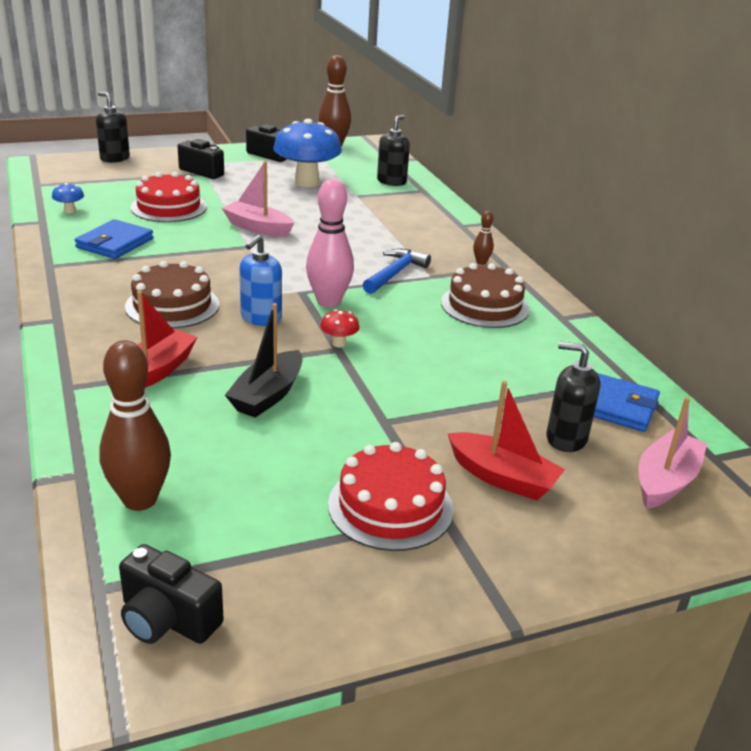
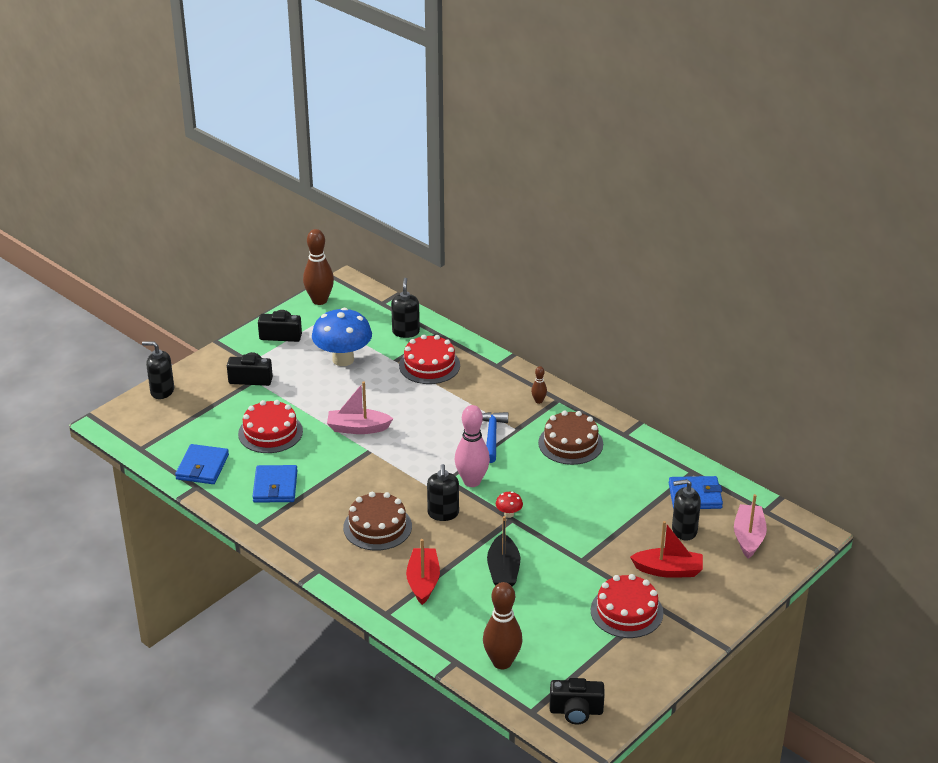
camera: 25 degrees left, 5 degrees up
blue mushroom [52,183,84,213] -> blue wallet [175,444,229,484]
blue soap dispenser [240,235,282,326] -> black soap dispenser [427,464,459,521]
none -> red cake [399,334,460,384]

